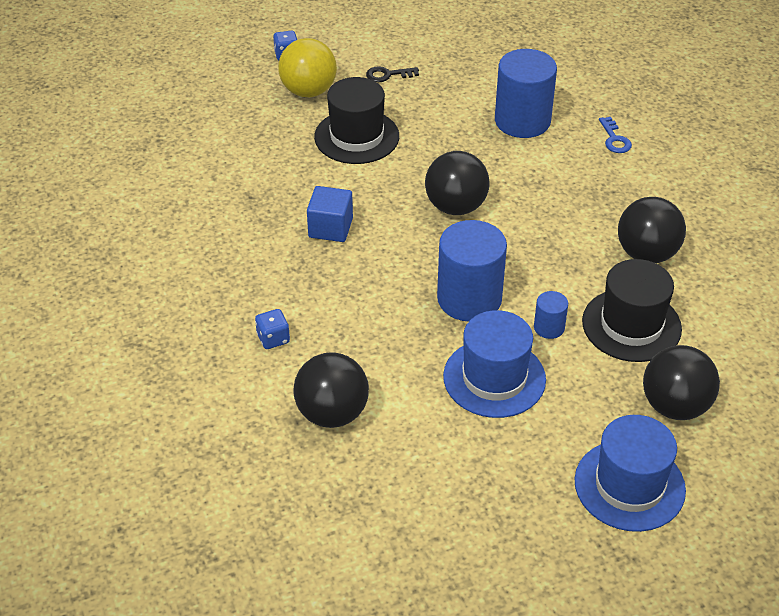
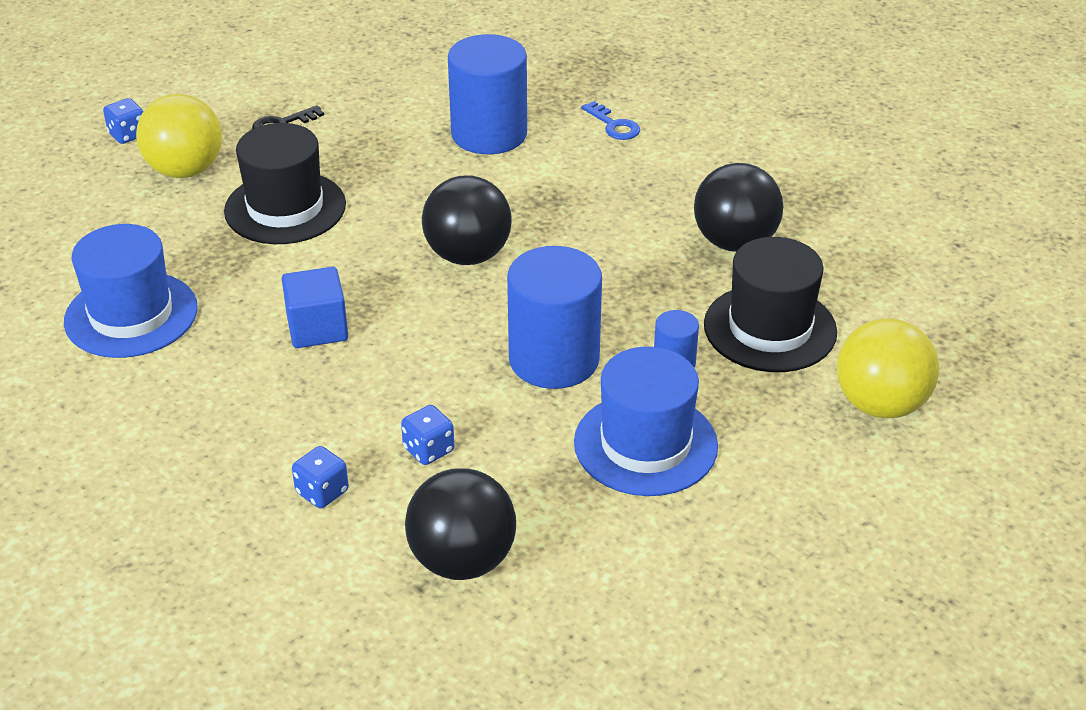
camera: 25 degrees left, 5 degrees down
blue hat [574,415,686,532] -> blue hat moved to [64,224,198,358]
black ball [643,345,720,420] -> yellow ball [837,318,939,418]
none -> blue dice [401,405,455,465]

